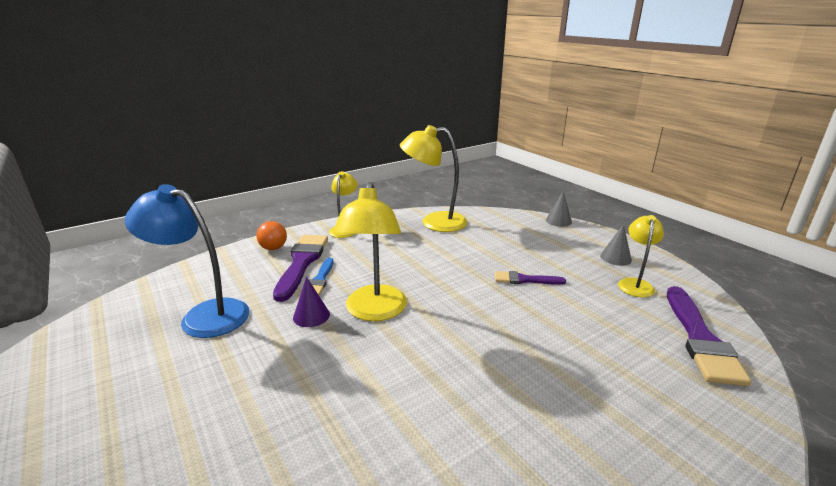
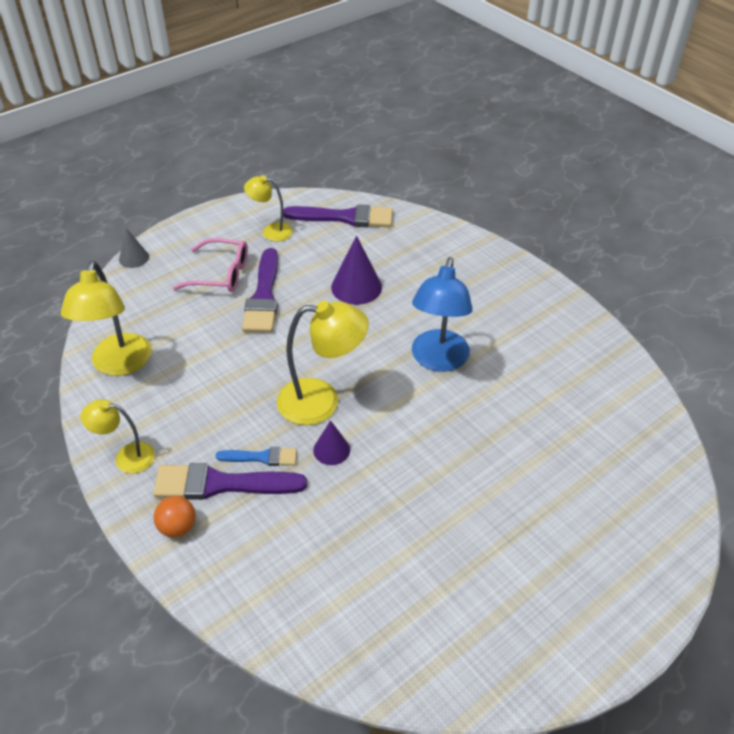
camera: 95 degrees left, 20 degrees up
blue lamp [125,184,250,338] -> blue lamp moved to [412,257,473,372]
purple brush [495,271,566,285] -> purple brush [242,248,278,333], size x1.81
grey cone [600,224,632,266] -> none
none -> pink glasses [173,238,248,292]
none -> purple cone [331,236,382,305]

